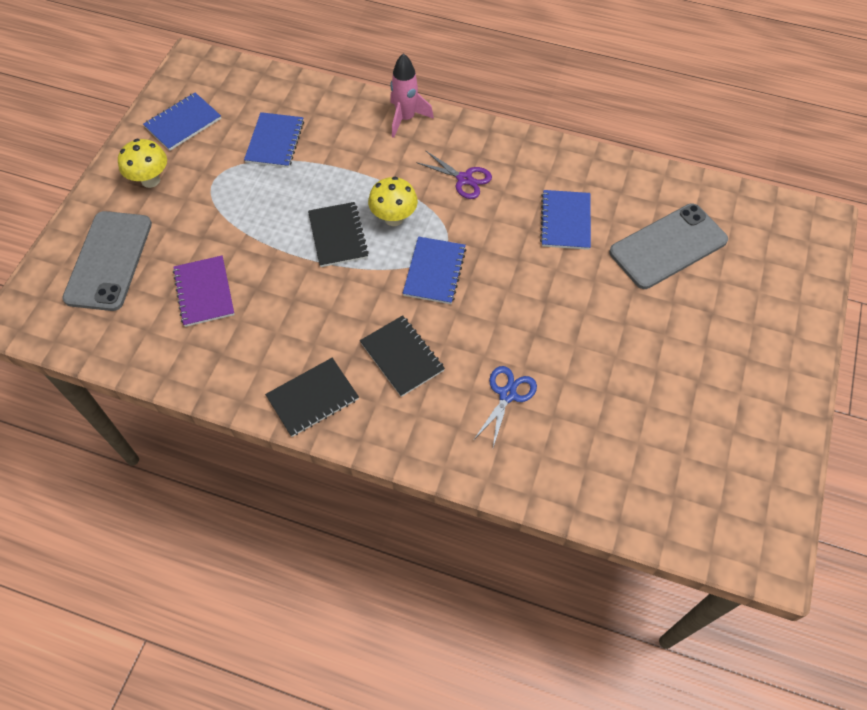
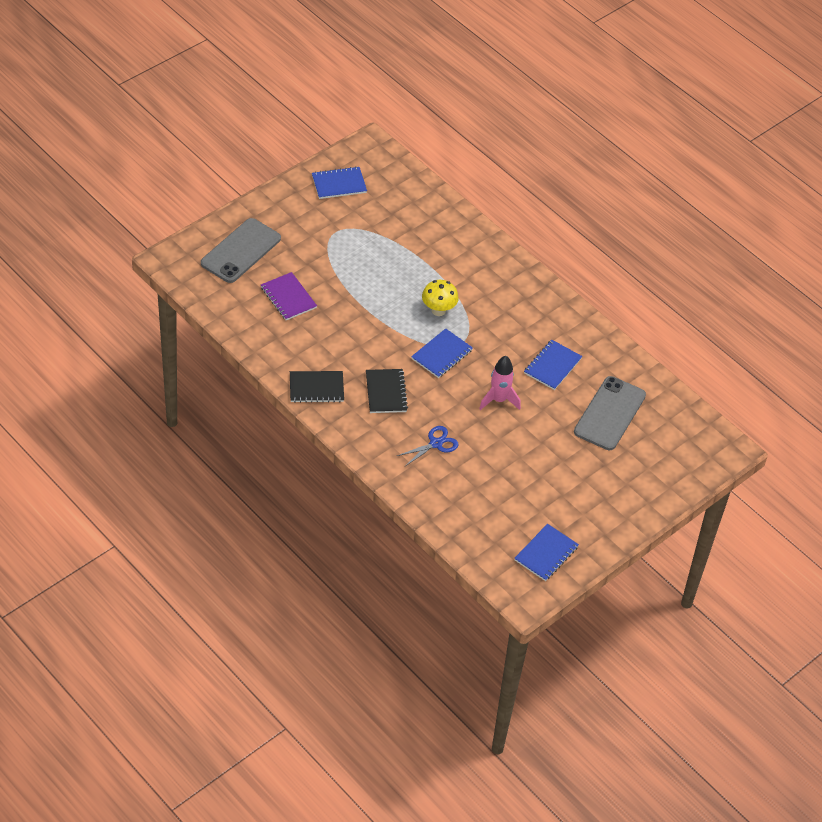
camera: 25 degrees right, 10 degrees down
yellow mushroom [118,139,167,188] -> none
purple notebook [173,255,235,327] -> purple notebook turned 45 degrees counterclockwise [261,272,317,320]
blue notebook [244,112,304,168] -> blue notebook moved to [514,524,579,581]
black notebook [308,202,369,267] -> none
pink rocket [390,53,434,138] -> pink rocket moved to [479,356,521,410]
purple scissors [416,150,492,199] -> none
grey phone [609,204,728,289] -> grey phone turned 60 degrees counterclockwise [574,376,646,450]

